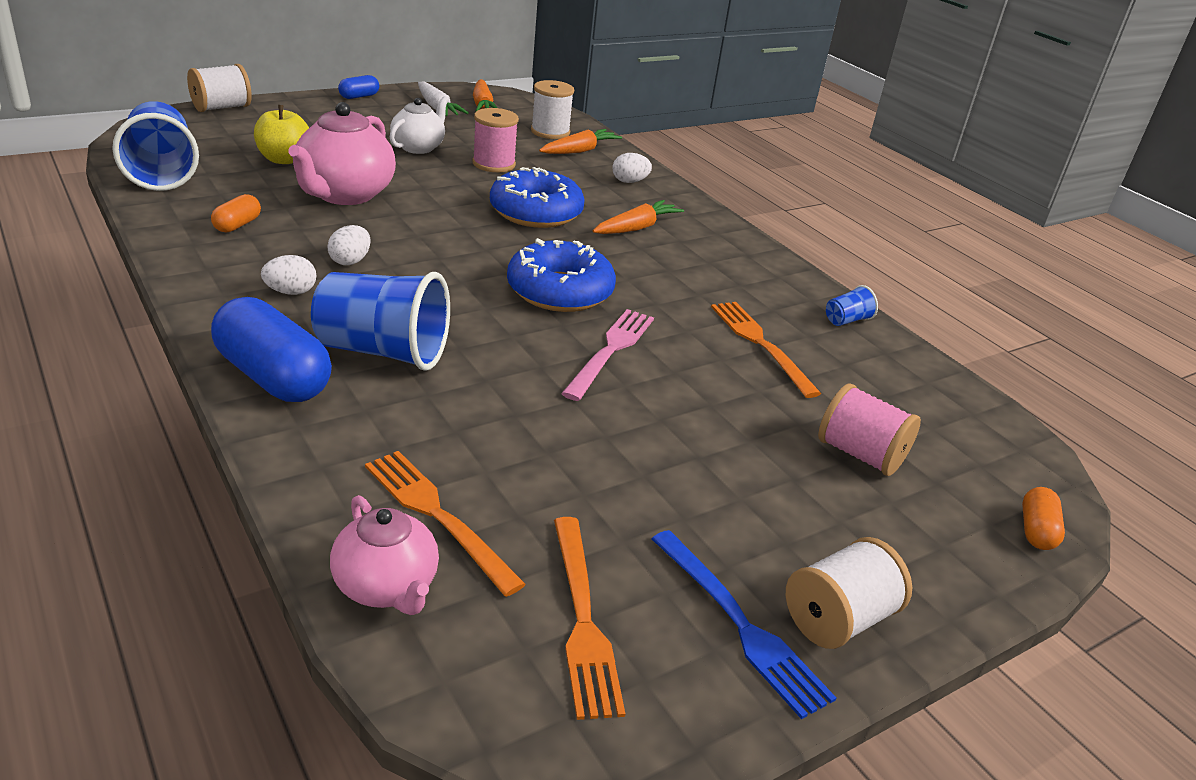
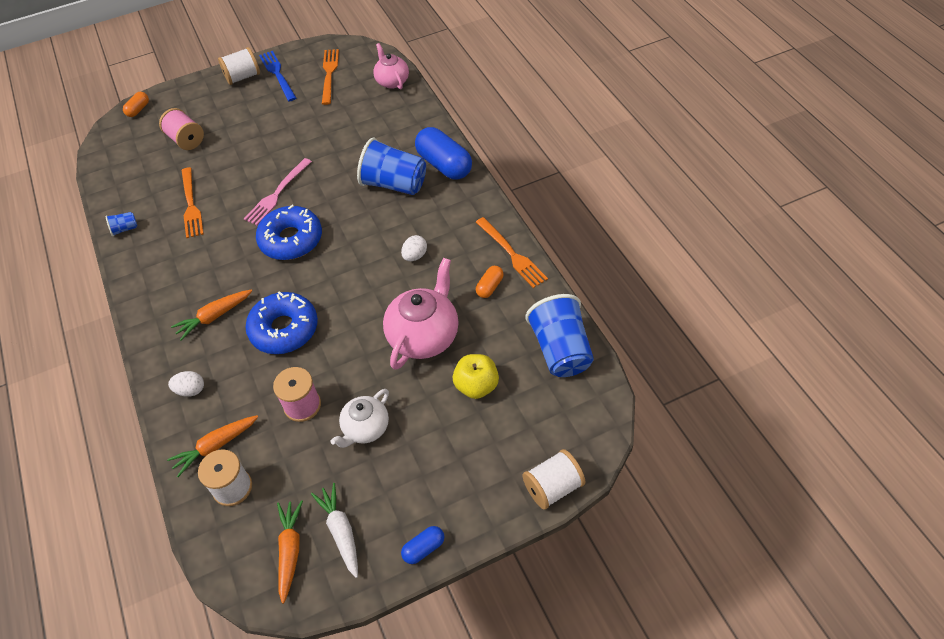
camera: 165 degrees left, 20 degrees up
white egg [261,255,316,295] -> none
orange fork [365,451,526,597] -> orange fork moved to [476,217,548,288]

